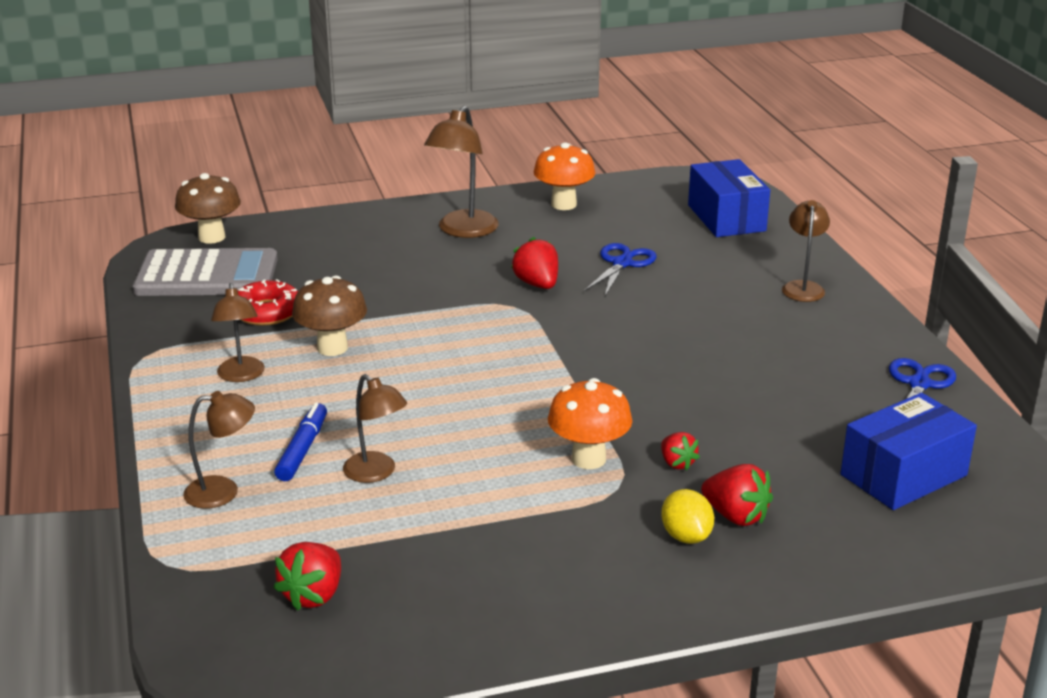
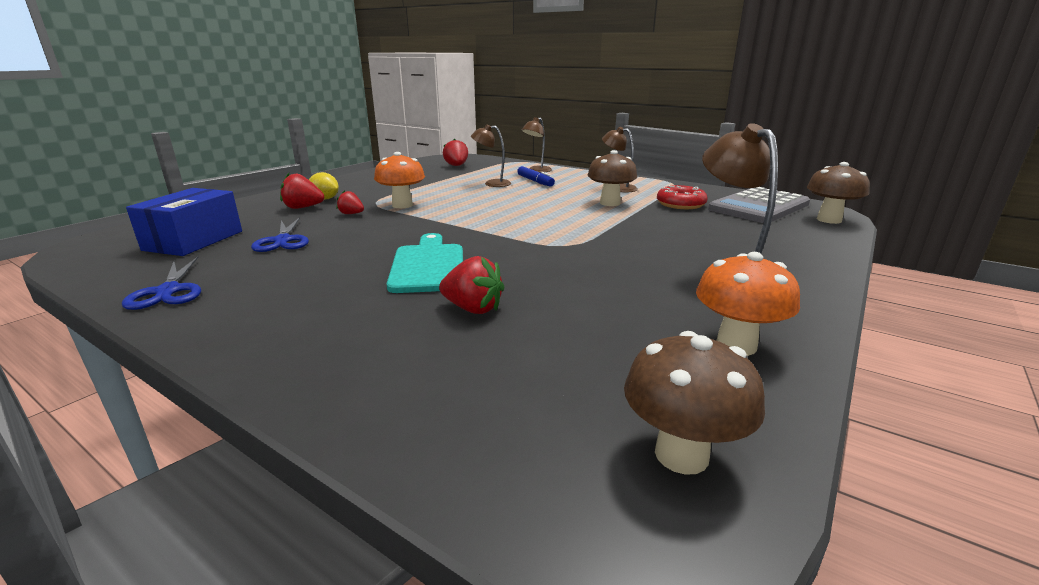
camera: 140 degrees right, 5 degrees down
red strawberry [511,237,558,289] -> red strawberry moved to [439,256,505,314]
blue scissors [584,243,656,296] -> blue scissors moved to [251,217,309,252]
blue box [688,159,770,237] -> none
brown lamp [782,200,830,302] -> none
none -> turquoise cutting board [387,233,463,293]
none -> brown mushroom [624,331,765,475]

